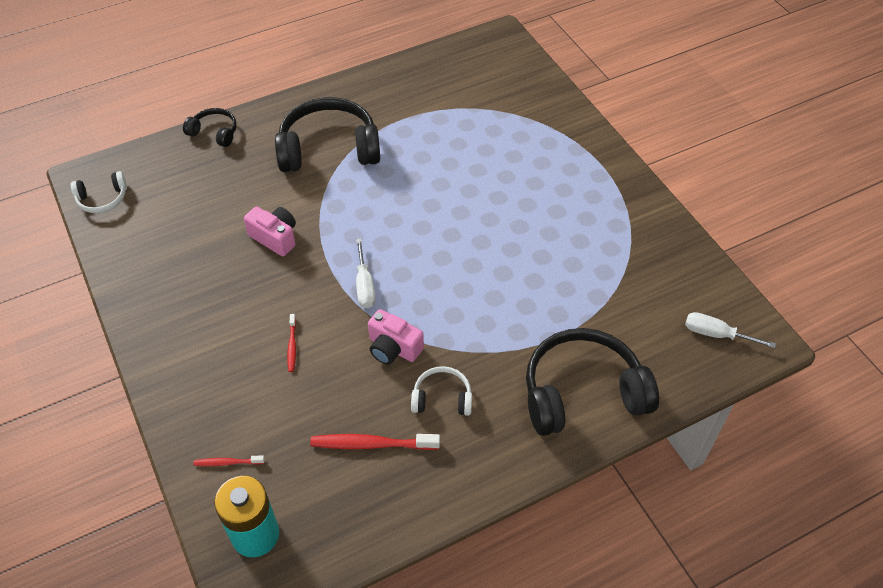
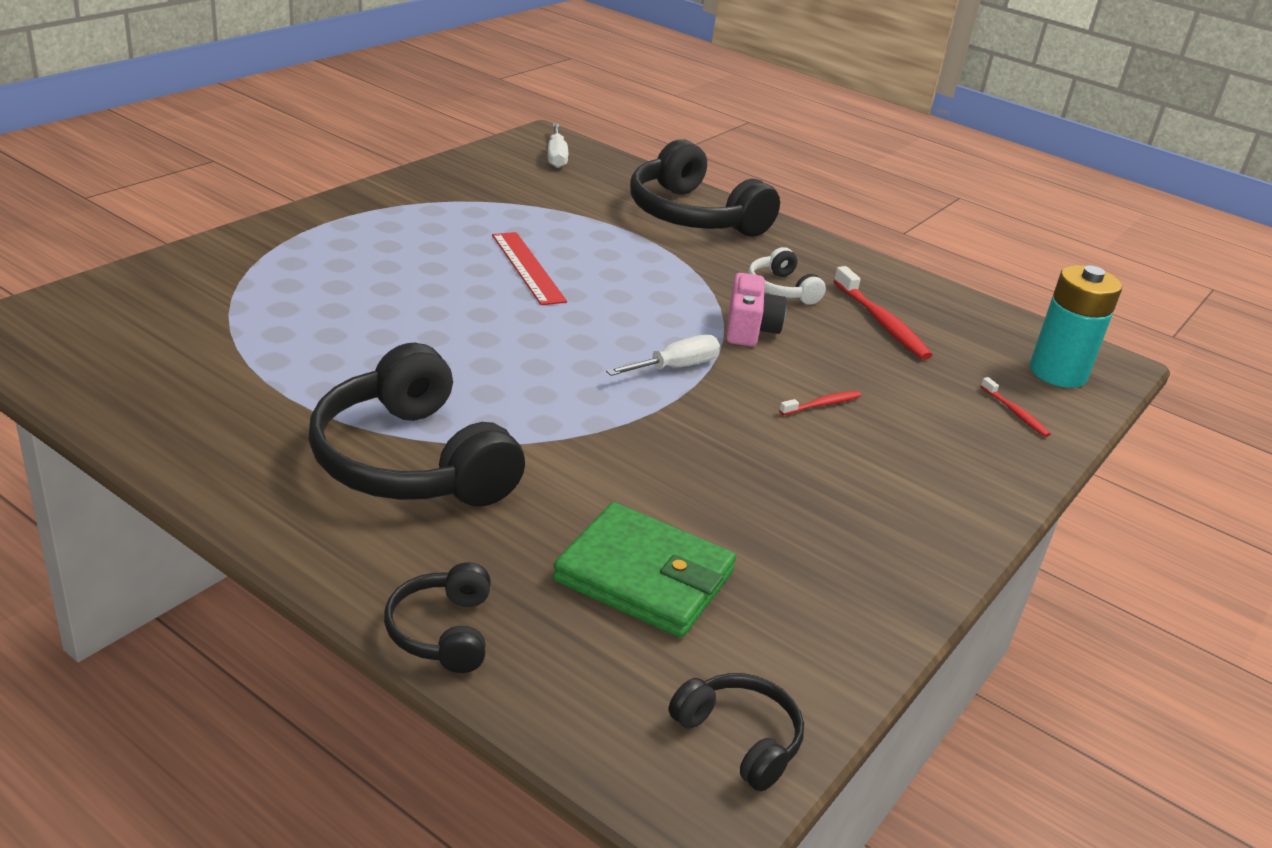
camera: 120 degrees left, 20 degrees down
white headphones [71,171,127,213] -> black headphones [668,673,804,791]
pink camera [244,207,296,256] -> none
none -> red ruler [492,232,567,305]
none -> green wallet [553,502,736,638]

